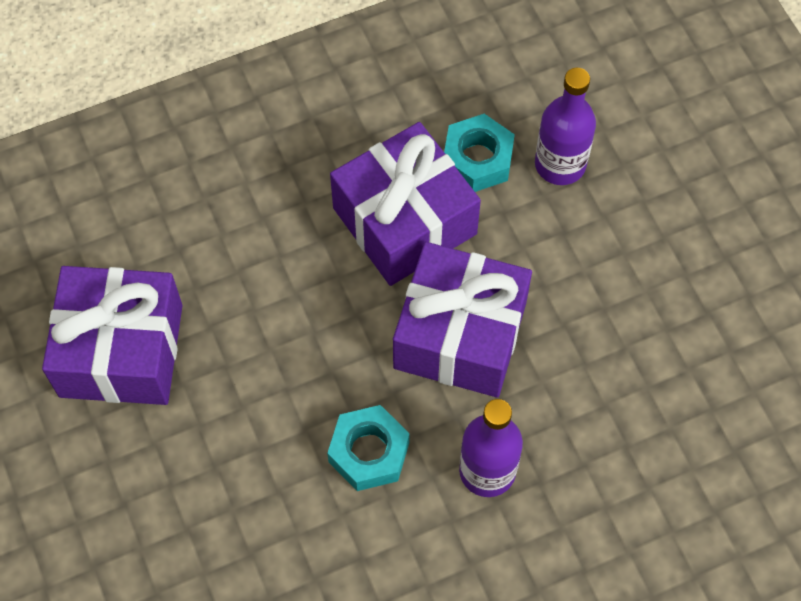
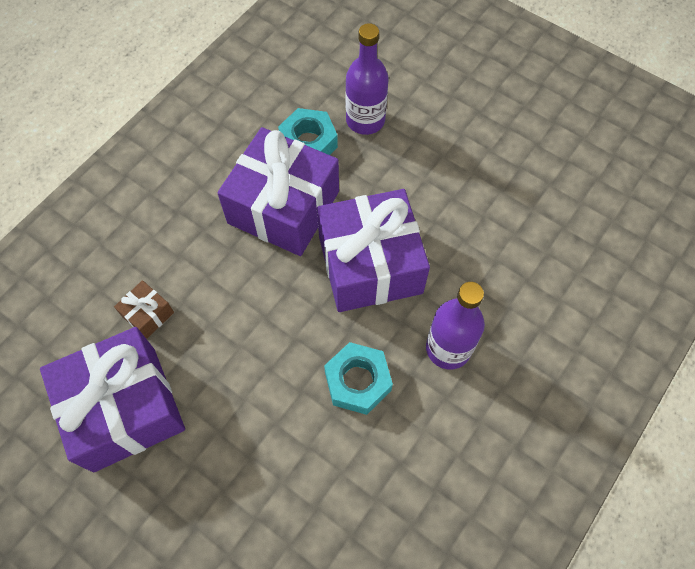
camera: 30 degrees left, 0 degrees up
none -> brown gift [114,280,174,339]

